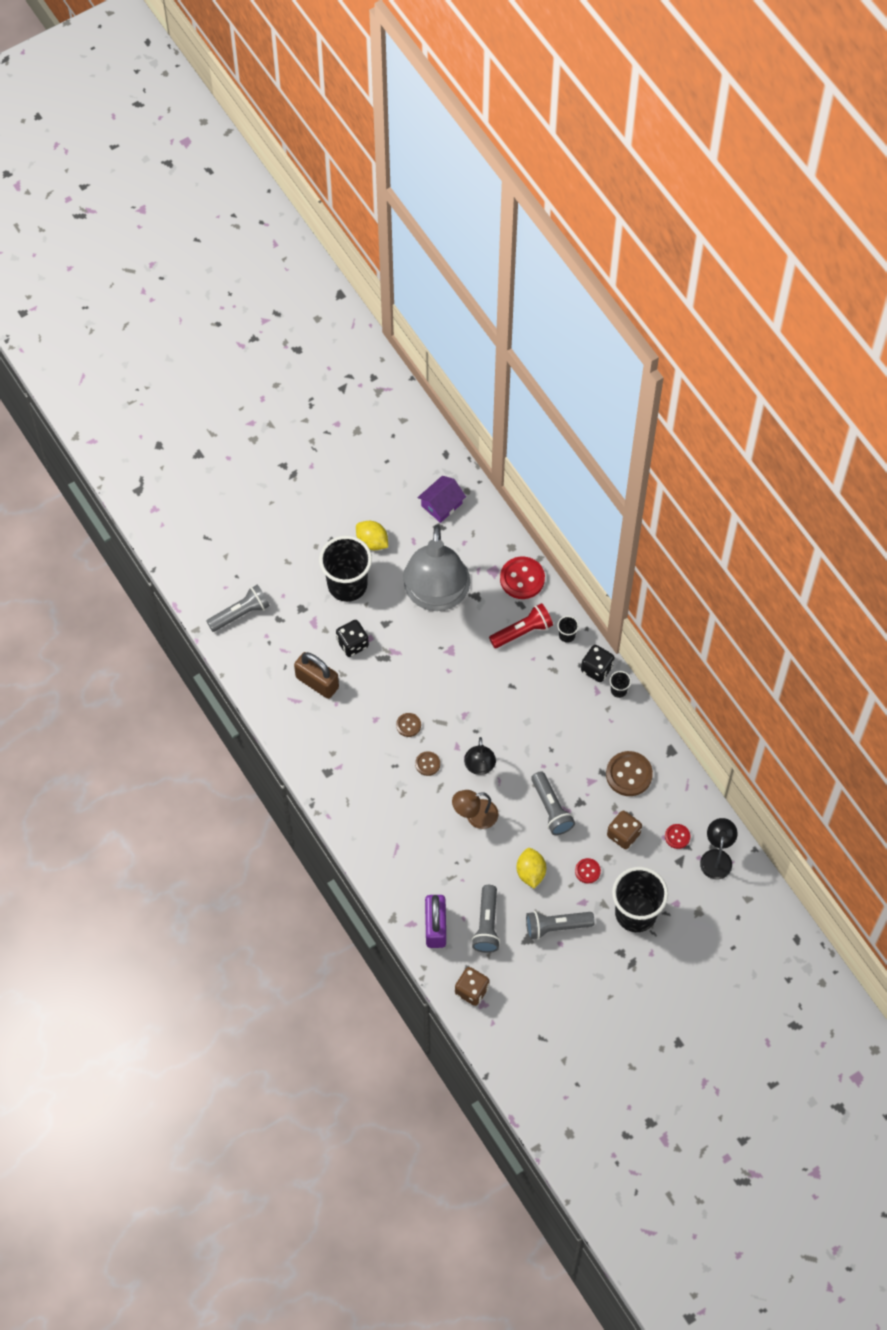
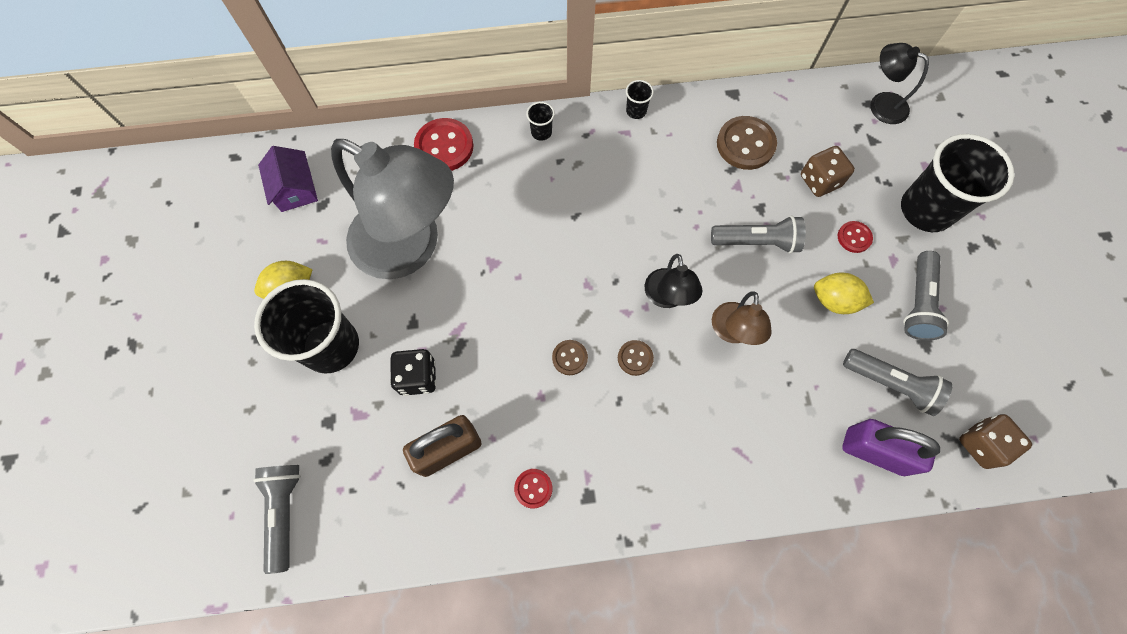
camera: 65 degrees left, 5 degrees up
black lamp [464,737,496,775] -> black lamp turned 60 degrees clockwise [645,254,703,308]
red flashlight [489,603,553,648] -> none
black dice [581,645,614,682] -> none
red button [665,824,690,849] -> red button moved to [514,469,553,508]

